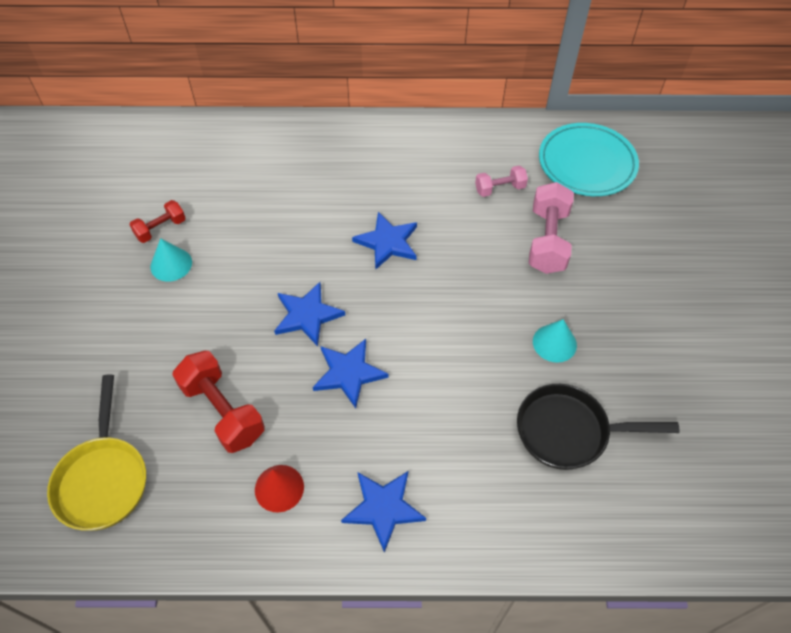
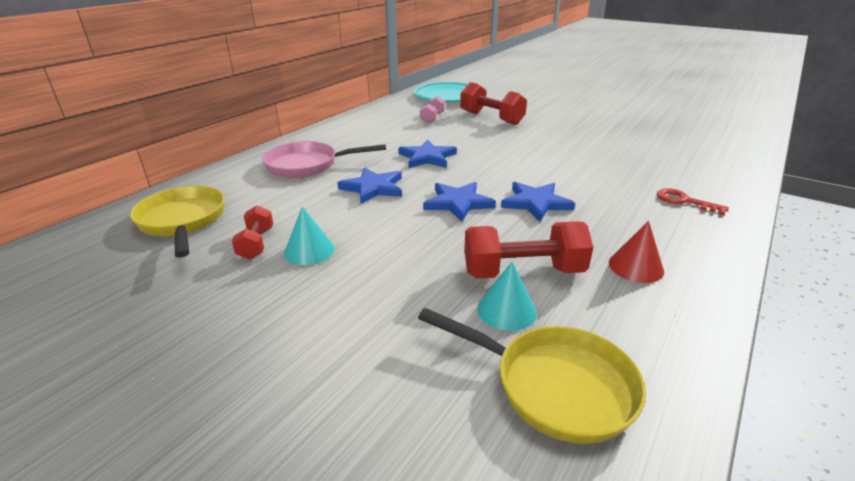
camera: 55 degrees left, 25 degrees down
blue star [341,471,426,553] -> blue star moved to [337,167,402,204]
black pan [517,384,679,470] -> none
pink dumbbell [529,182,574,274] -> red dumbbell [460,82,527,125]
turquoise cone [533,319,577,363] -> turquoise cone moved to [477,262,537,331]
none -> yellow pan [130,186,224,258]
none -> pink pan [262,141,386,178]
none -> red key [657,188,729,215]

